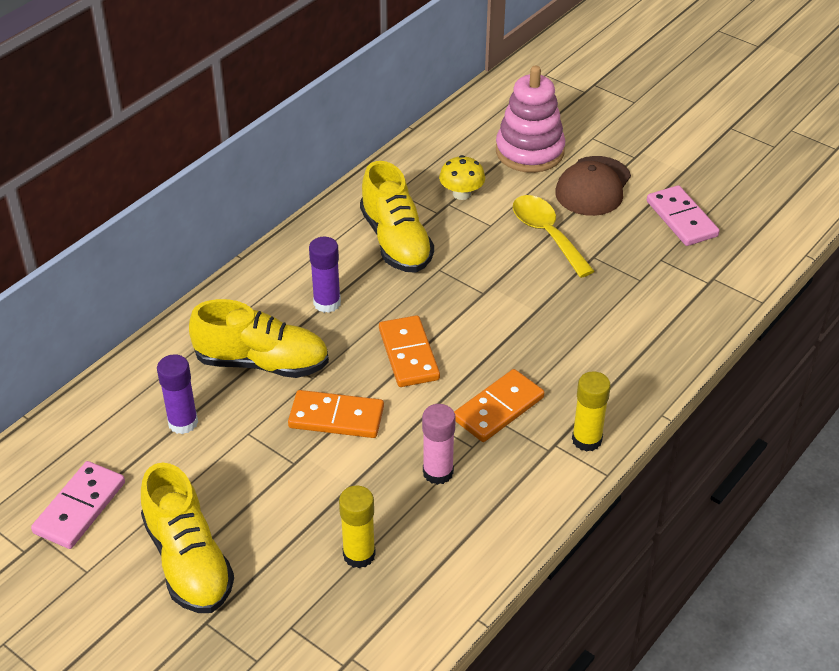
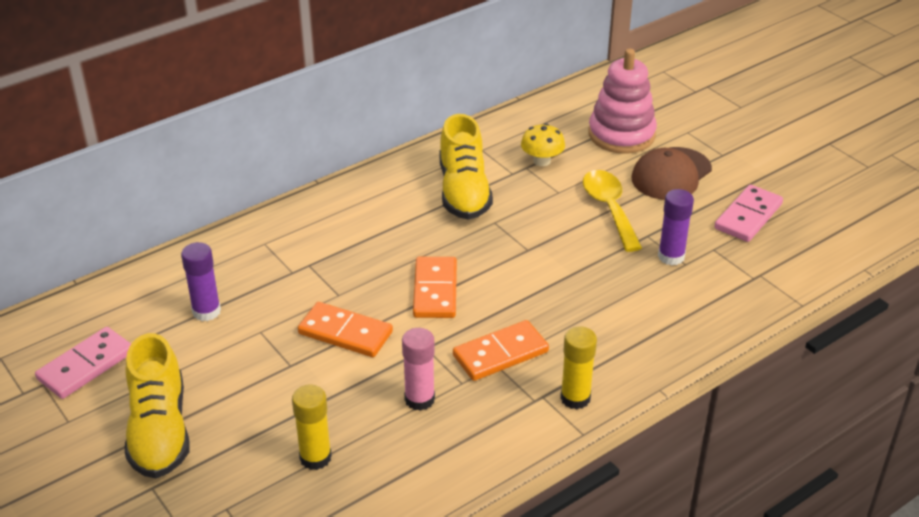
camera: 15 degrees right, 5 degrees down
yellow shoe [189,299,329,378] -> none
purple glue stick [309,237,341,313] -> purple glue stick moved to [658,189,694,265]
pink domino [647,185,719,246] -> pink domino turned 45 degrees clockwise [714,185,783,242]

